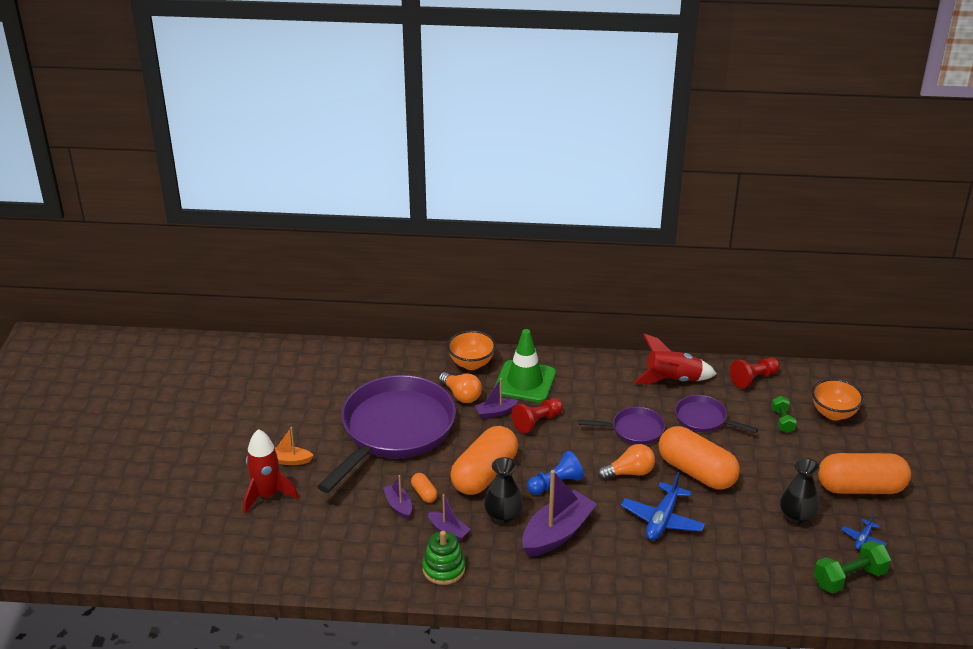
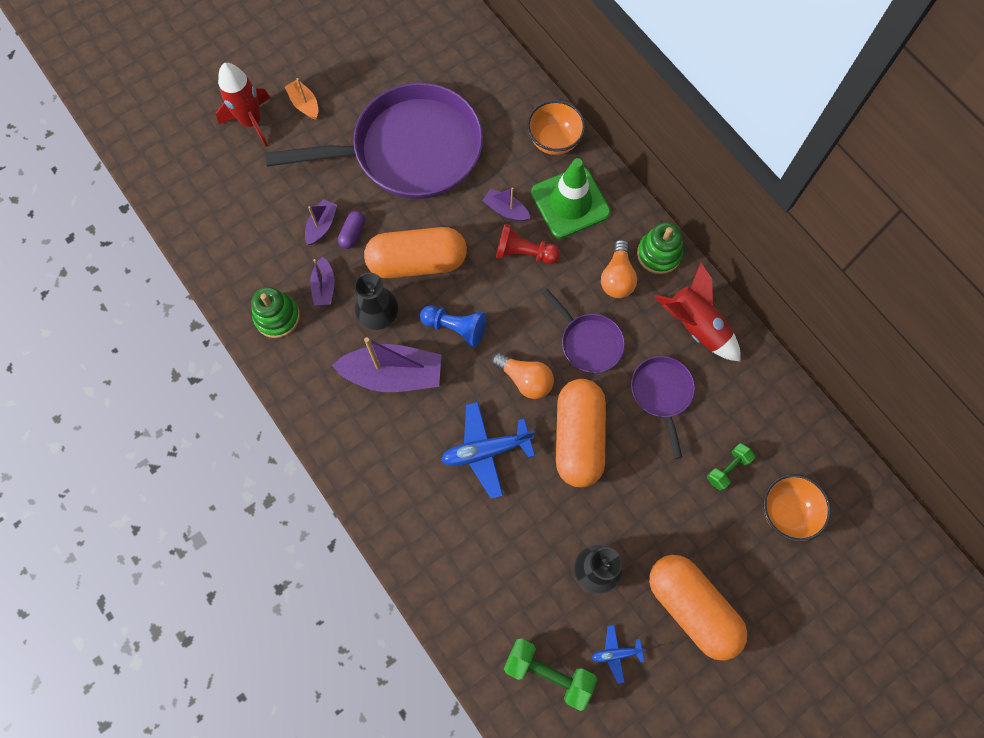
camera: 50 degrees right, 35 degrees up
orange capsule [411,473,438,503] -> purple capsule [338,211,365,249]
orange light bulb [439,372,482,403] -> orange light bulb moved to [601,240,637,298]
red pawn [730,357,780,389] -> none
none -> green stacking toy [637,222,683,274]

